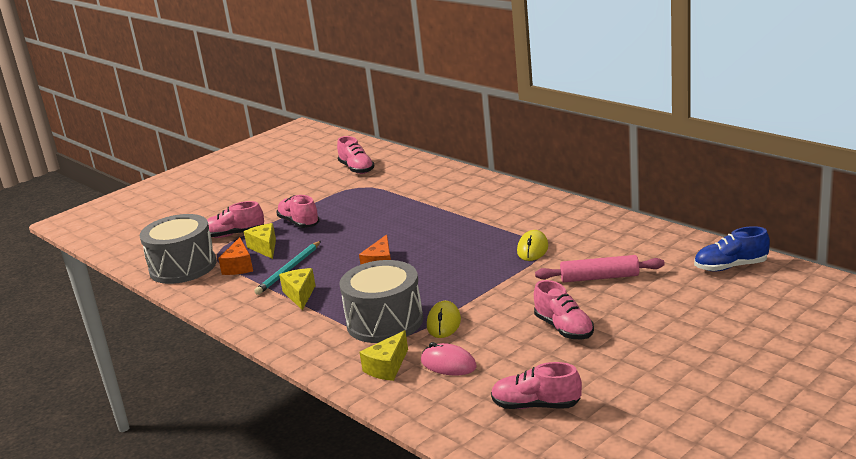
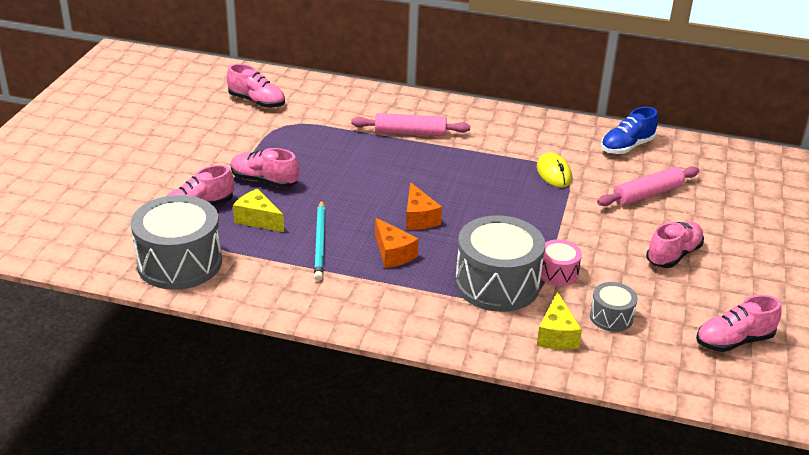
camera: 35 degrees left, 10 degrees up
orange cheese [218,237,253,275] -> orange cheese moved to [375,218,419,268]
yellow cheese [279,268,316,310] -> none
pink mouse [421,342,477,376] -> grey drum [590,282,638,332]
yellow mouse [427,301,461,338] -> pink drum [539,240,582,286]
pink shoe [534,280,594,339] -> pink shoe turned 75 degrees counterclockwise [646,221,704,268]
blue shoe [694,226,770,271] -> blue shoe moved to [601,107,658,154]
none -> pink rolling pin [351,113,470,136]

